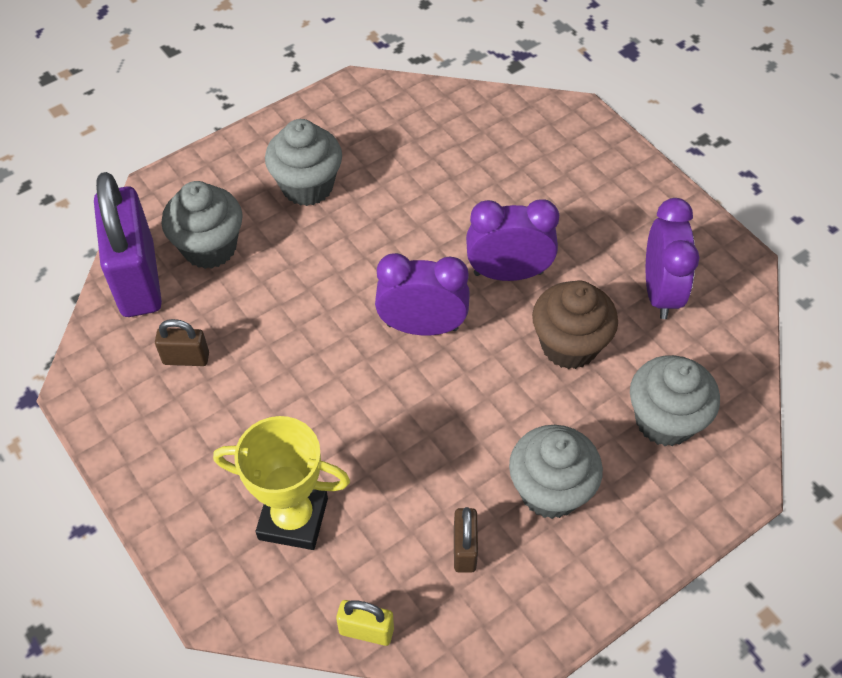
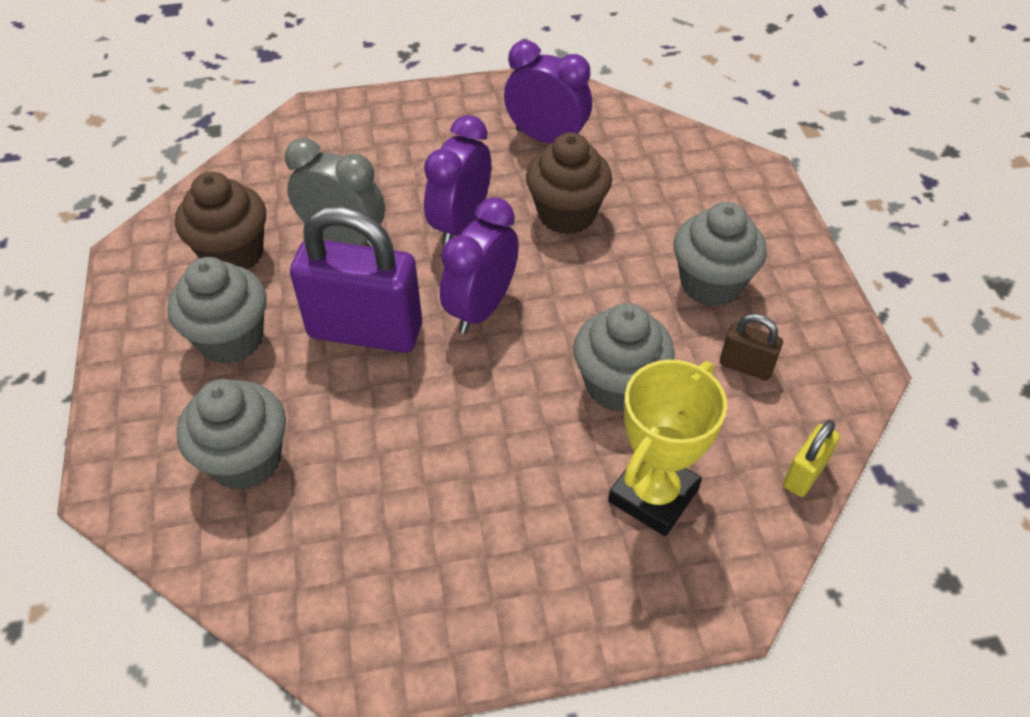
camera: 65 degrees left, 5 degrees down
purple padlock [94,172,162,317] -> purple padlock moved to [290,206,422,353]
brown padlock [155,319,209,366] -> none
grey cupcake [630,355,720,446] -> grey cupcake moved to [573,303,675,412]
none -> brown cupcake [175,172,266,270]
none -> grey clock [285,138,385,247]

